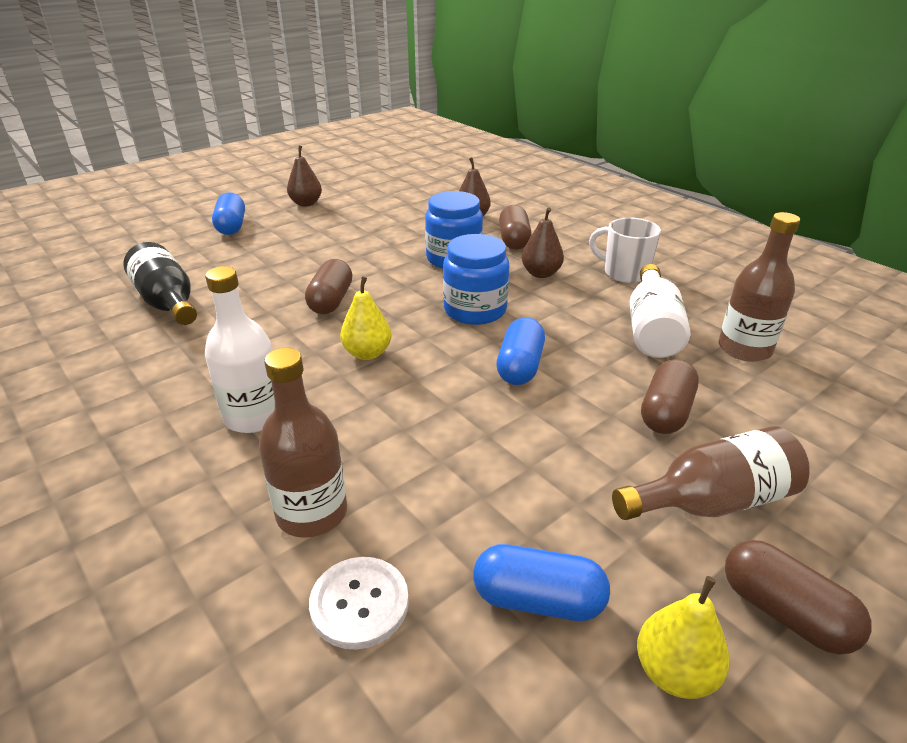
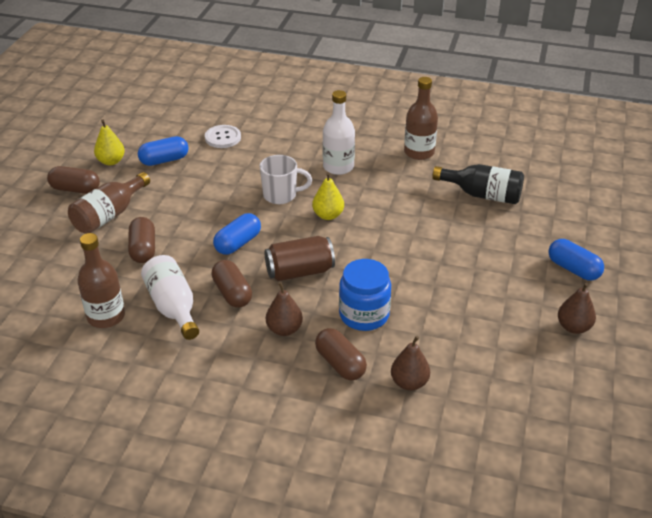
camera: 145 degrees right, 5 degrees up
brown bottle [259,348,347,538] -> brown bottle moved to [404,77,438,160]
brown capsule [305,259,352,314] -> brown capsule moved to [211,260,252,308]
blue jar [443,234,509,325] -> brown can [265,236,335,281]
blue capsule [496,317,545,385] -> blue capsule turned 60 degrees clockwise [213,213,261,255]
white mug [589,218,661,283] -> white mug moved to [260,155,312,204]

